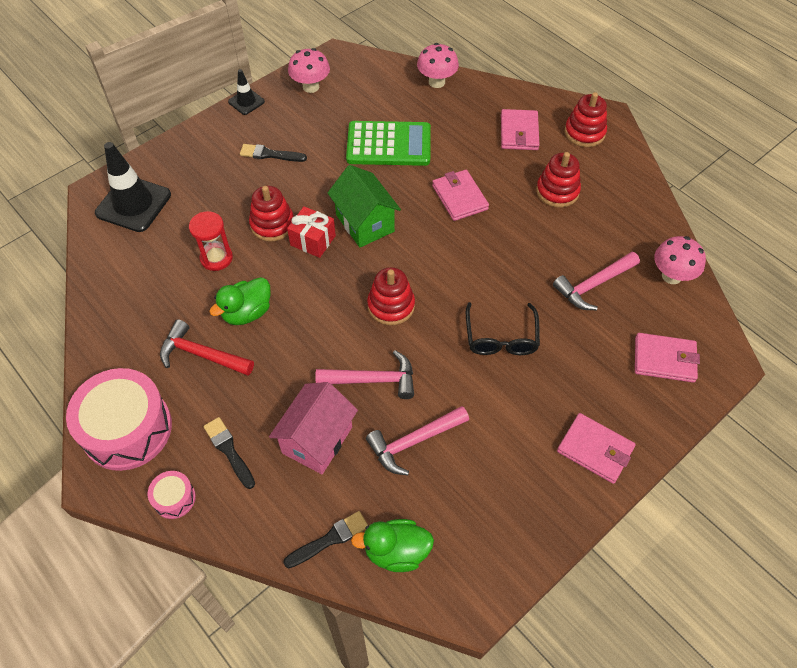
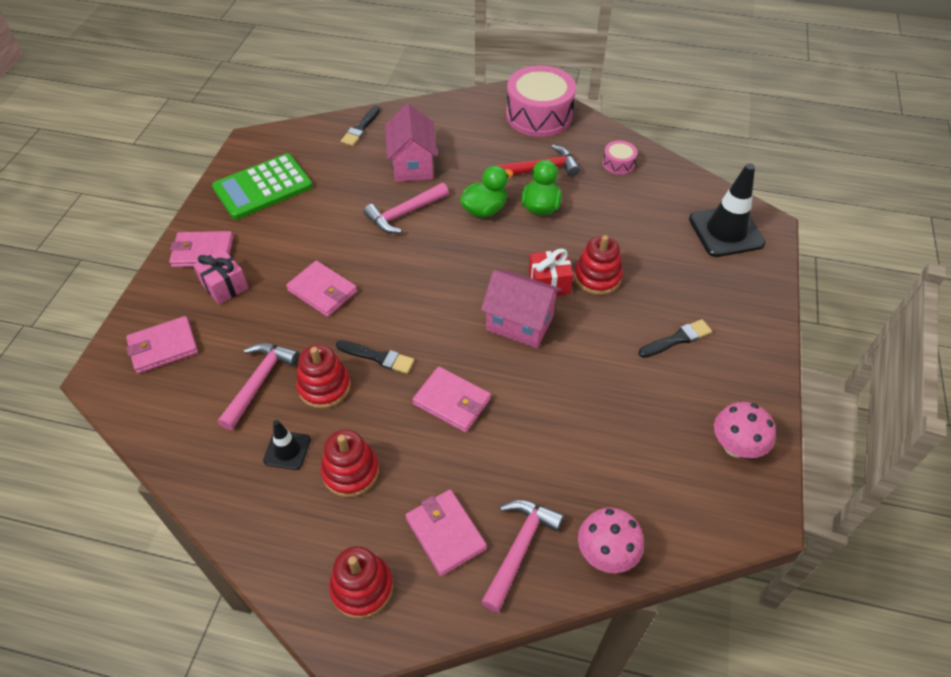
camera: 145 degrees right, 5 degrees down
pink drum [148,471,196,519] -> pink drum moved to [603,141,637,175]
red hourglass [189,211,233,271] -> none
black brush [203,417,255,489] -> black brush moved to [336,340,414,374]
black traffic cone [228,69,265,115] -> black traffic cone moved to [263,420,311,470]
green house [328,165,401,248] -> pink house [481,270,562,348]
green calculator [346,121,431,166] -> green calculator moved to [212,154,313,220]
green duck [351,519,434,572] -> green duck moved to [460,166,513,218]
pink hammer [366,406,469,476] -> pink hammer moved to [481,500,564,612]
red stacking toy [367,267,415,325] -> red stacking toy moved to [296,344,351,409]
black glasses [466,302,540,355] -> pink wallet [286,261,357,317]
pink mushroom [654,236,706,284] -> none
none -> pink gift [193,249,249,305]

